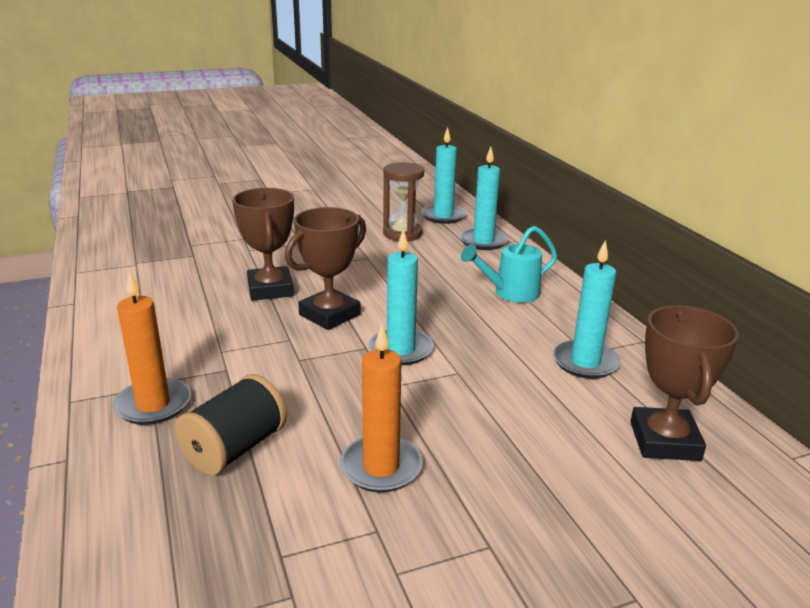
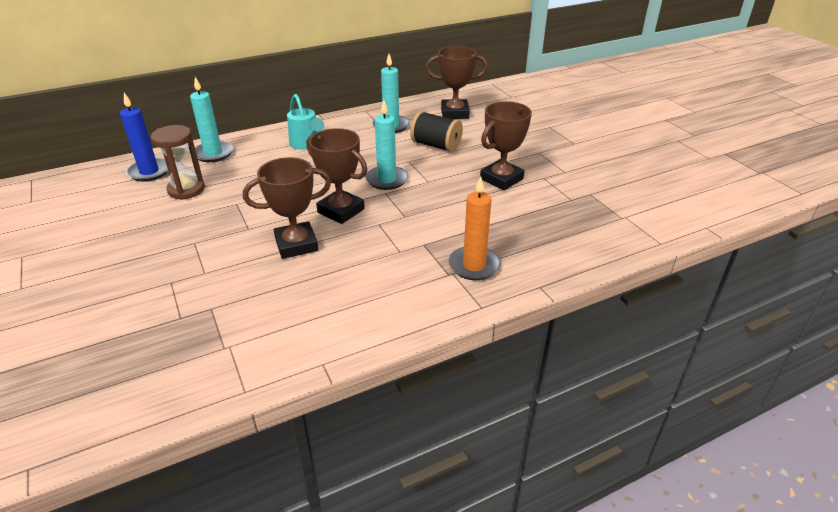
camera: 95 degrees left, 10 degrees up
black spool [175,374,287,475] -> black spool moved to [410,111,463,152]
orange candle [340,325,423,493] -> brown trophy [480,101,532,190]
turquoise candle [421,127,466,224] -> blue candle [120,93,168,182]

